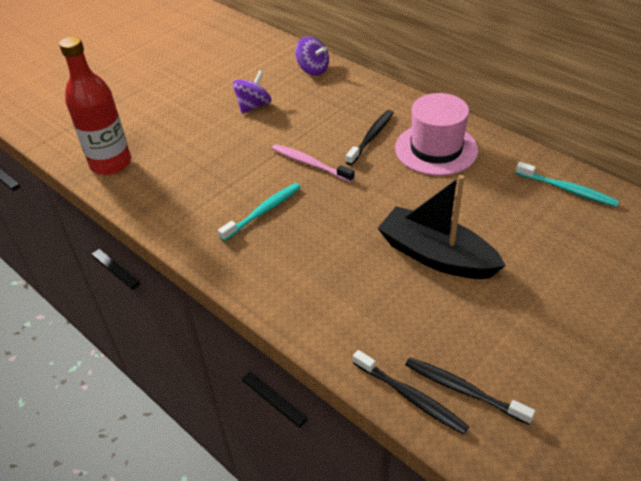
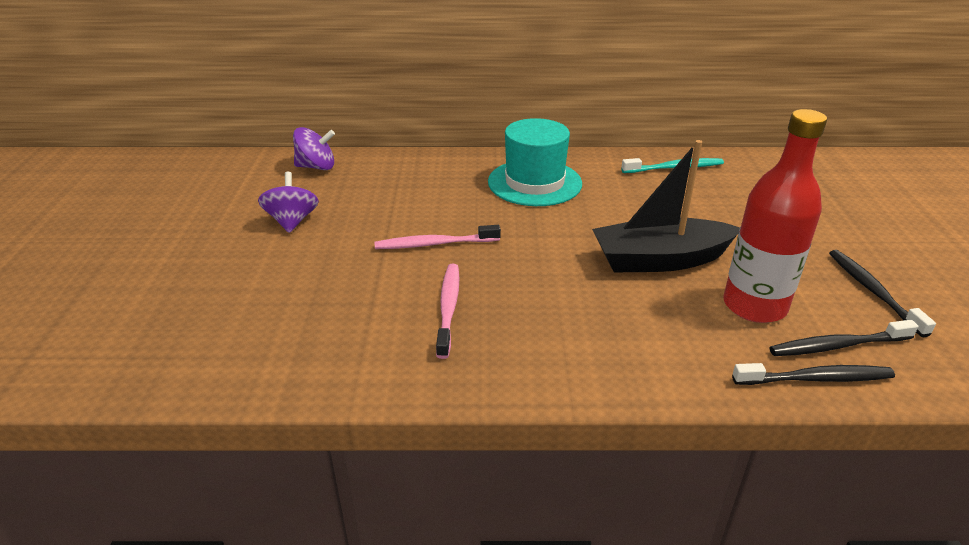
camera: 45 degrees left, 10 degrees down
red bottle [59,36,131,175] -> red bottle moved to [723,109,827,323]
turquoise toothbrush [218,183,301,241] -> pink toothbrush [436,264,459,359]
black toothbrush [346,110,394,165] -> black toothbrush moved to [829,250,936,337]
pink hat [395,93,478,176] -> turquoise hat [488,118,582,206]

